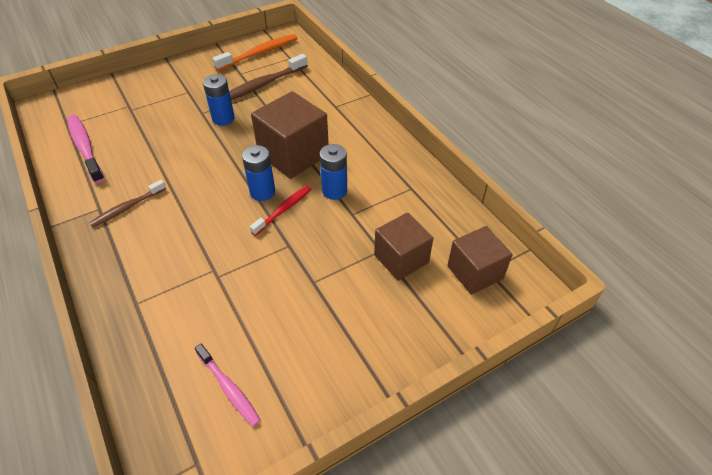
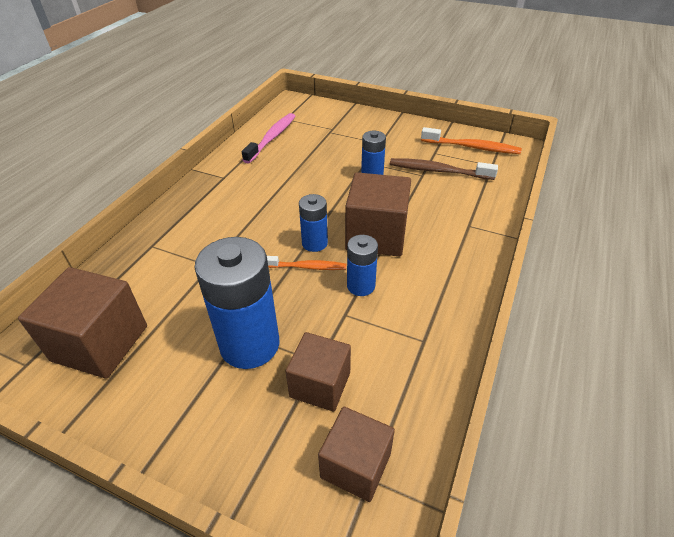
camera: 55 degrees right, 5 degrees down
brown toothbrush [89,180,166,227] -> none
pink toothbrush [195,344,261,426] -> brown cube [18,267,147,379]
red toothbrush [250,186,311,236] -> orange toothbrush [267,256,346,270]
none -> blue battery [194,237,279,369]

